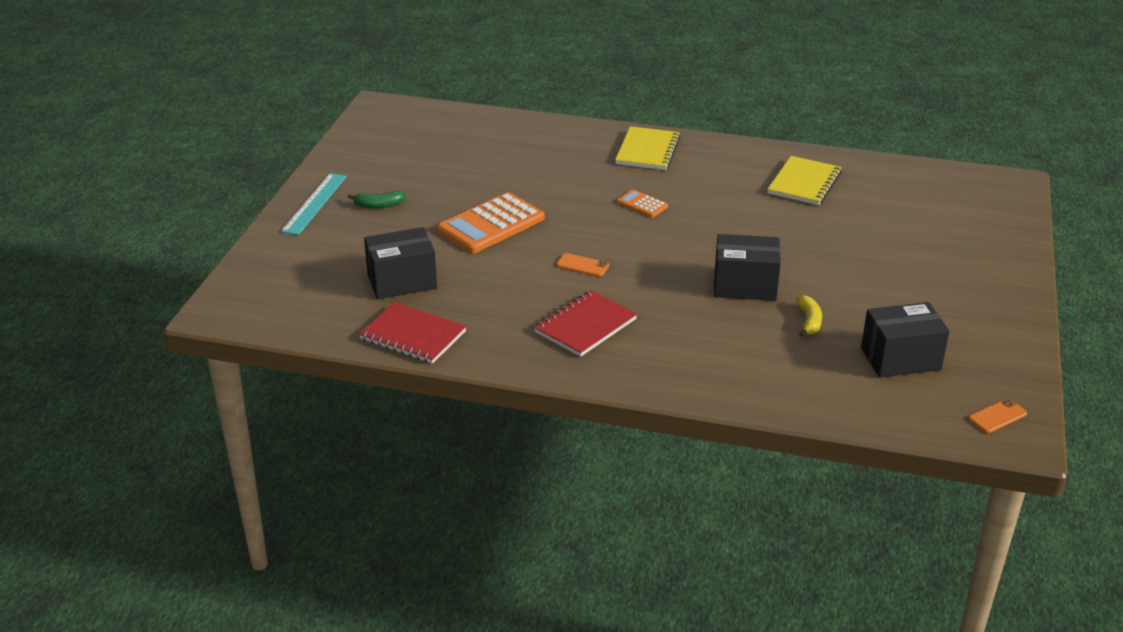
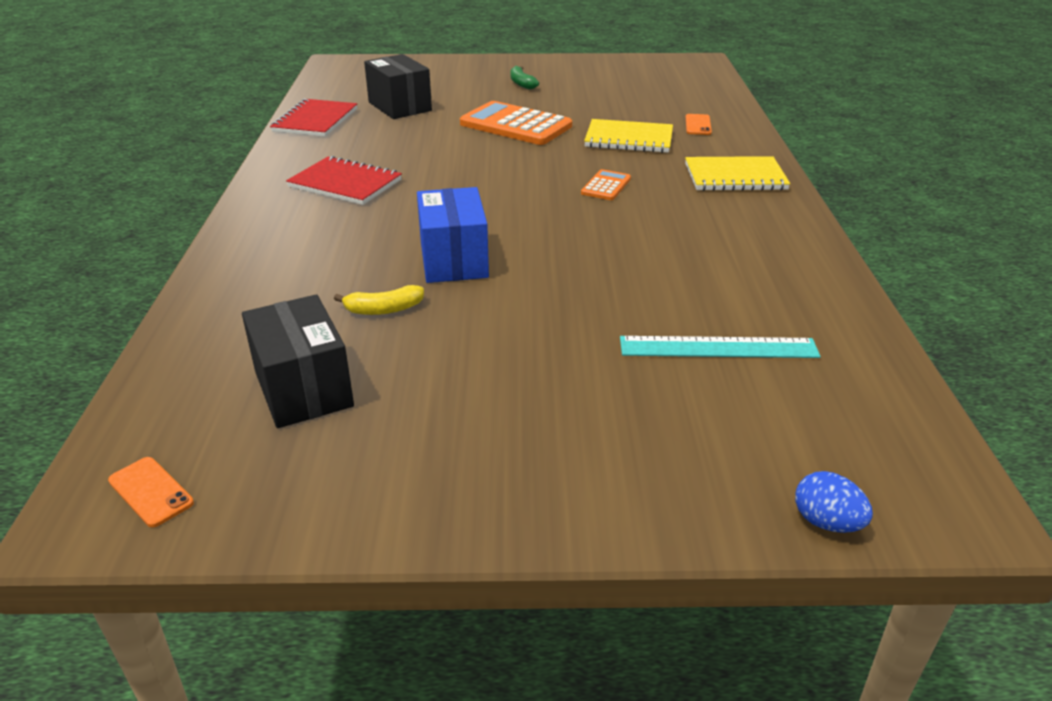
camera: 75 degrees right, 0 degrees up
turquoise ruler [281,173,347,235] -> turquoise ruler moved to [620,336,821,358]
orange phone [556,253,609,277] -> orange phone moved to [686,114,712,135]
black box [714,234,781,301] -> blue box [417,187,489,283]
yellow notebook [767,156,842,205] -> yellow notebook moved to [584,119,673,153]
none -> blue egg [795,471,873,533]

